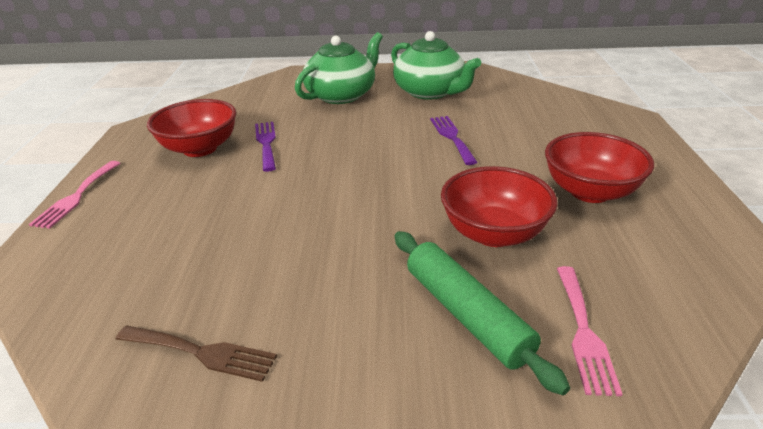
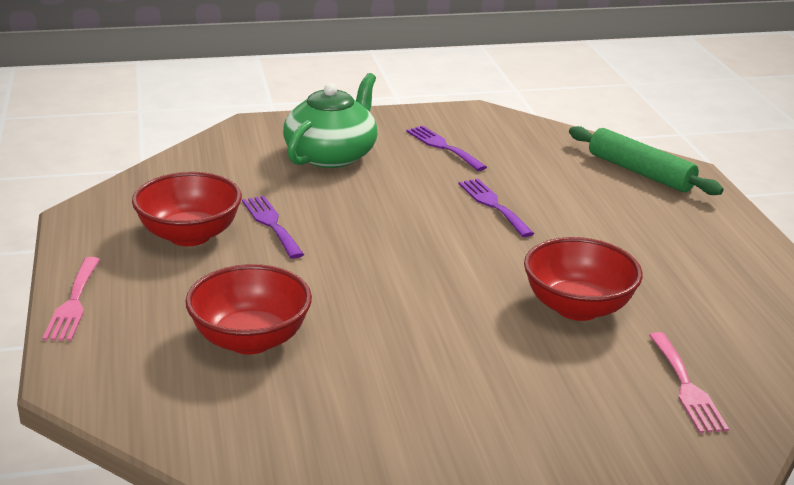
camera: 15 degrees left, 5 degrees down
brown fork [116,326,277,382] -> none
green teapot [391,31,481,100] -> purple fork [406,125,487,171]
green rolling pin [395,231,570,395] -> green rolling pin moved to [569,126,724,195]
red bowl [545,132,654,203] -> red bowl moved to [185,264,312,354]

